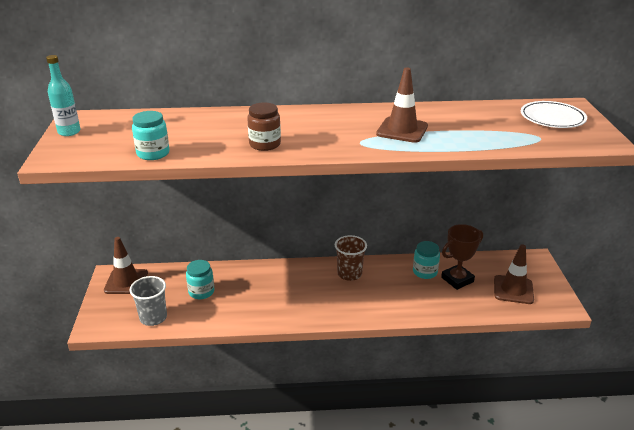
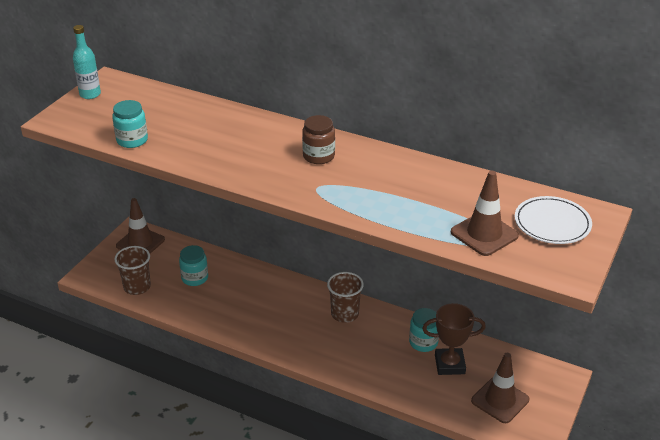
camera: 30 degrees right, 5 degrees up
grey cup [129,276,167,326] -> brown cup [114,246,151,295]
brown jar [247,102,281,151] -> brown jar moved to [302,115,335,164]
brown traffic cone [376,67,428,143] -> brown traffic cone moved to [451,171,519,256]

